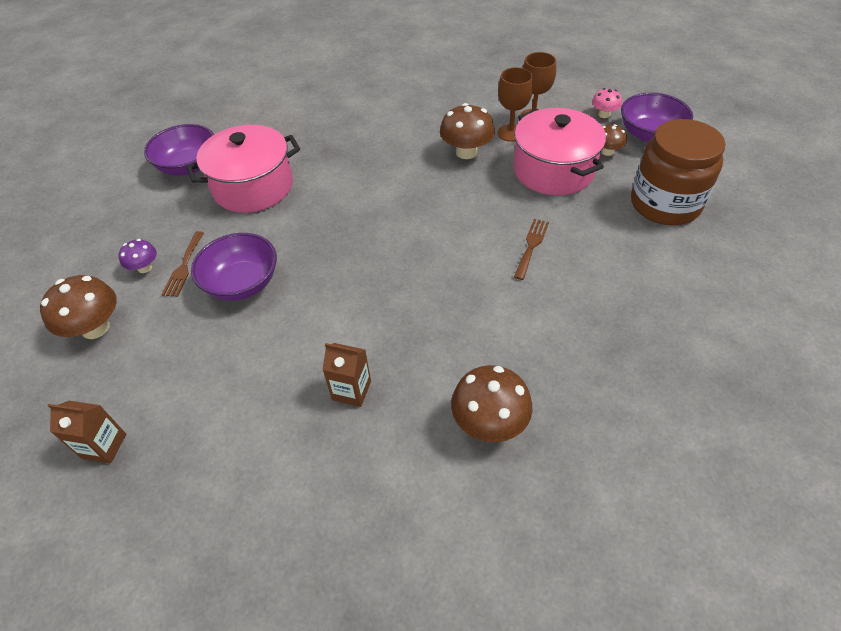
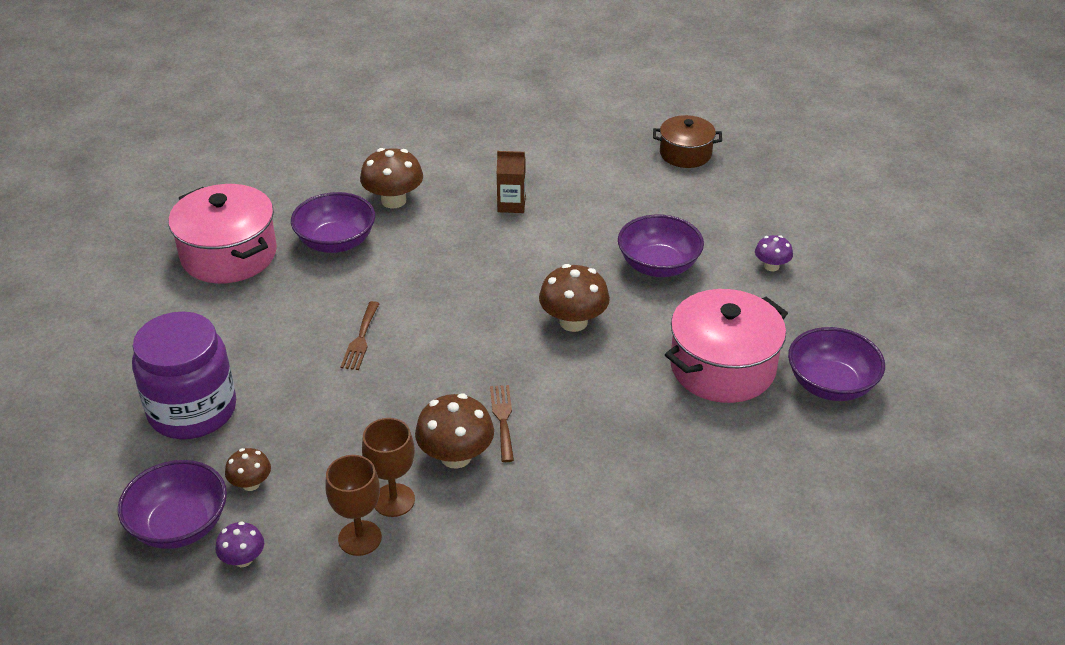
camera: 165 degrees right, 10 degrees down
brown mushroom [40,275,117,339] -> brown mushroom moved to [539,264,610,332]
brown carton [47,401,126,464] -> brown pot [653,115,722,168]
brown fork [161,231,204,297] -> brown fork moved to [490,385,514,462]
pink pot [513,108,606,195] -> pink pot moved to [168,184,277,283]
pink mushroom [592,88,622,118] -> purple mushroom [215,522,264,567]
brown jar [631,119,726,225] -> purple jar [132,311,236,439]
none -> purple bowl [291,192,375,253]

